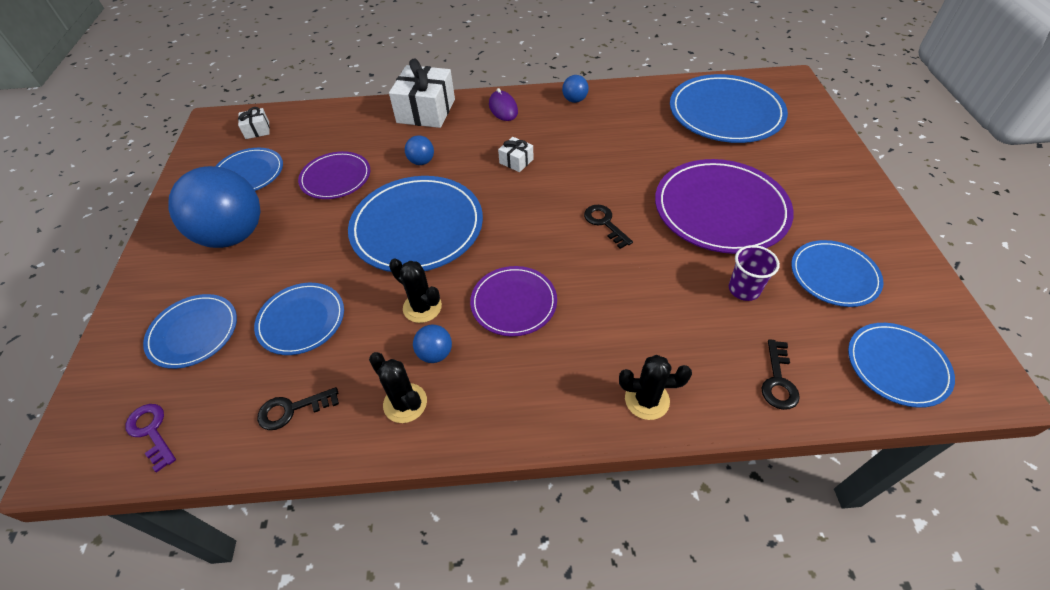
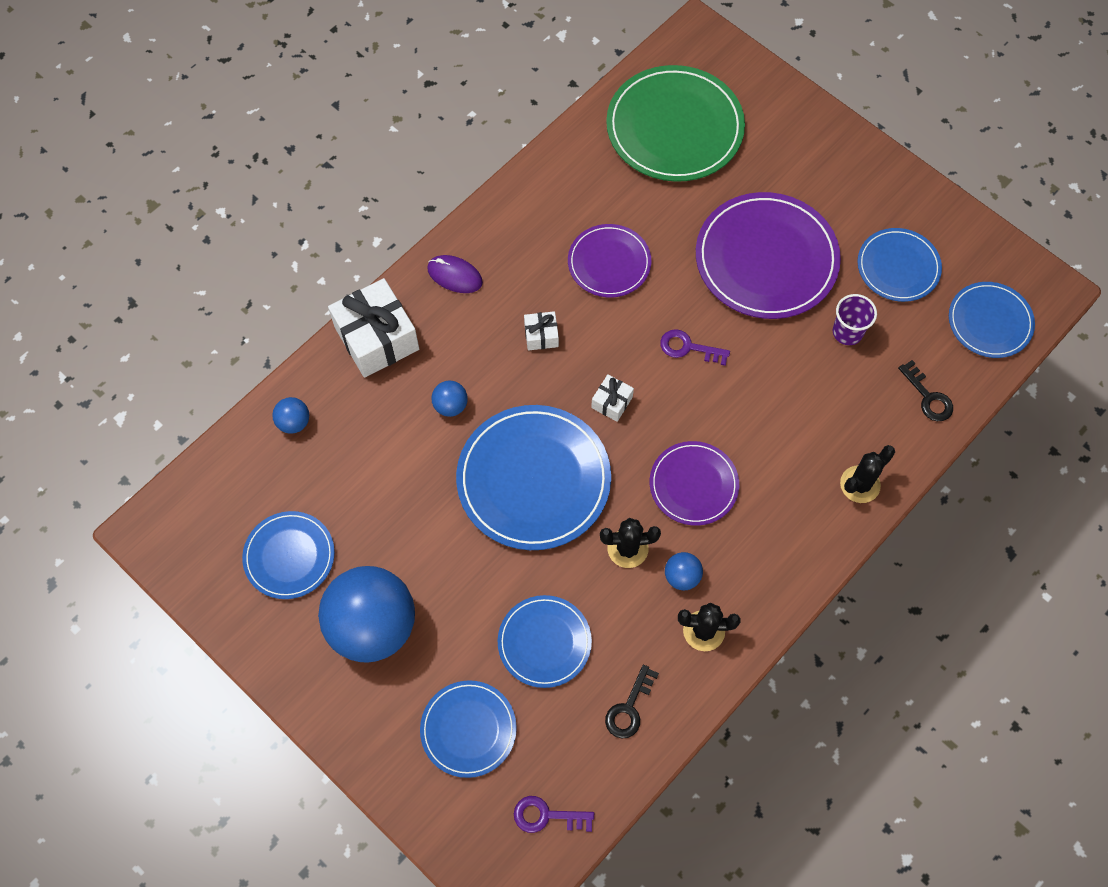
camera: 45 degrees left, 15 degrees up
white gift [238,107,270,139] -> white gift moved to [591,375,634,422]
purple plate [298,151,370,199] -> purple plate moved to [568,224,651,297]
blue ball [562,75,589,103] -> blue ball moved to [272,397,309,434]
black key [584,205,633,249] -> purple key [660,329,730,366]
blue plate [670,74,788,143] -> green plate [606,65,745,182]

